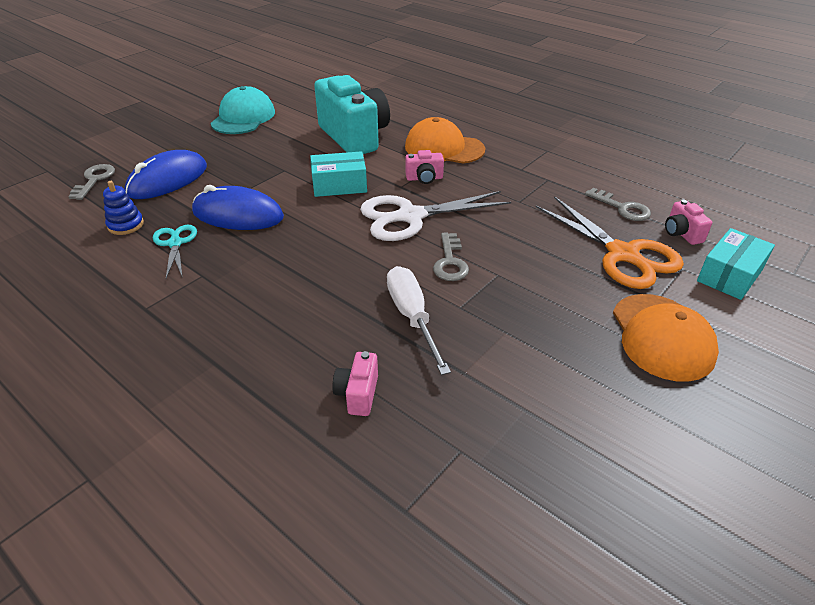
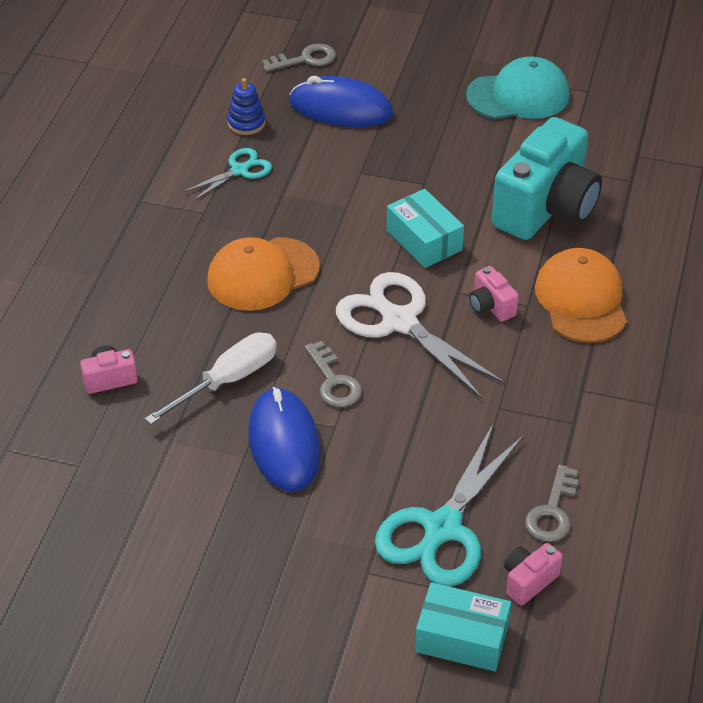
camera: 65 degrees right, 5 degrees up
blue mouse [192,185,284,230] -> blue mouse moved to [248,387,321,491]
grey key [433,233,469,281] -> grey key turned 90 degrees counterclockwise [305,341,362,407]
orange scissors [536,196,684,289] -> turquoise scissors [375,424,524,587]
orange cap [613,294,719,382] -> orange cap moved to [207,237,320,311]

